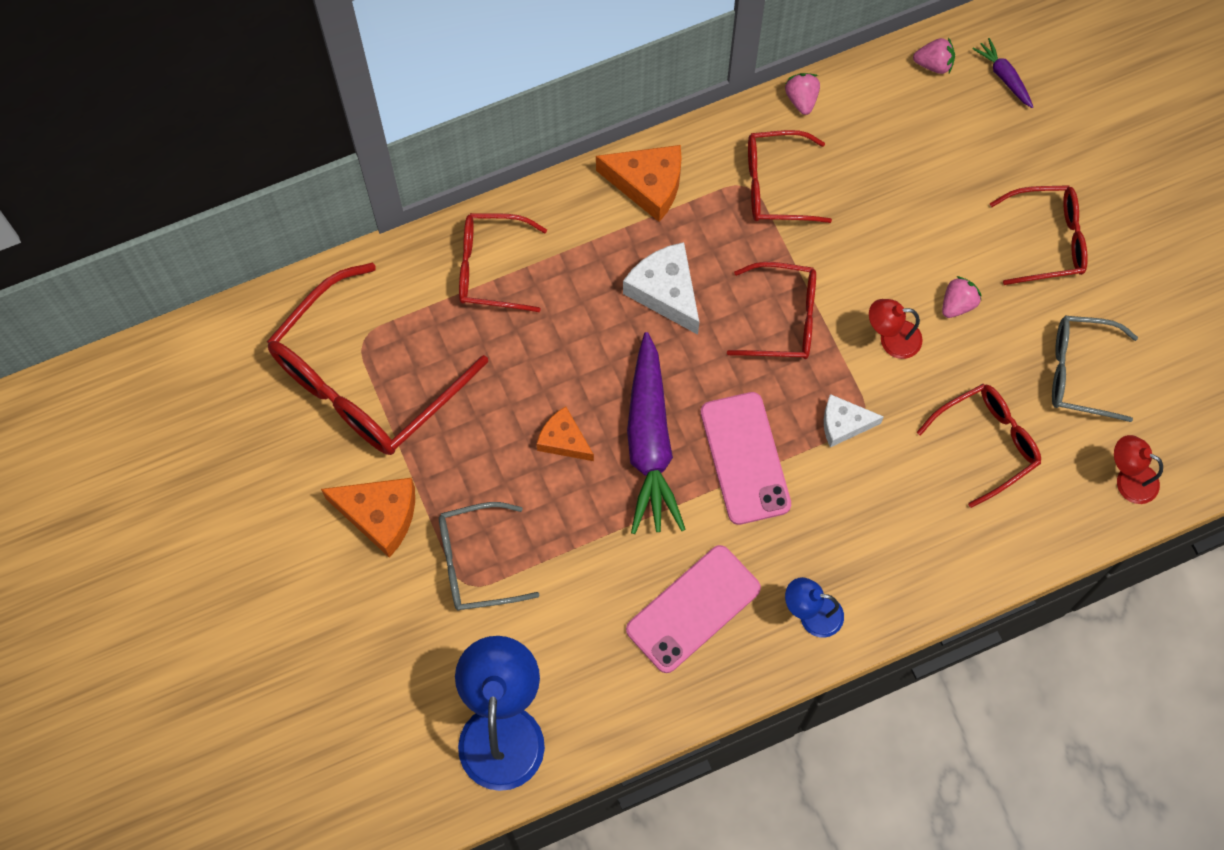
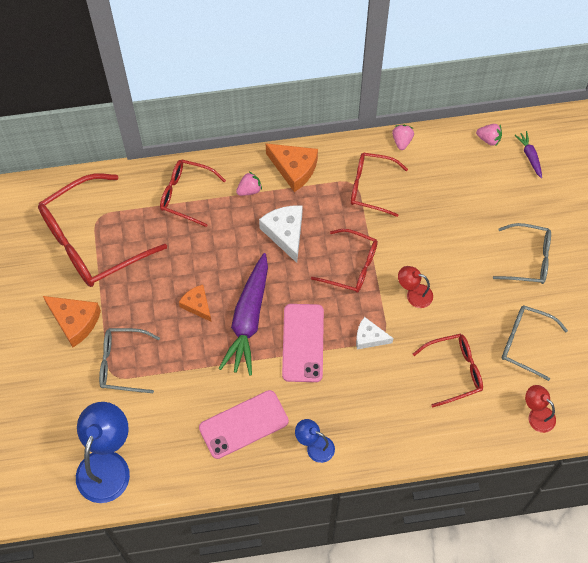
camera: 15 degrees right, 5 degrees down
pink strawberry [942,276,982,318] -> pink strawberry moved to [236,172,262,196]
red glasses [990,185,1088,285] -> grey glasses [493,223,551,284]

